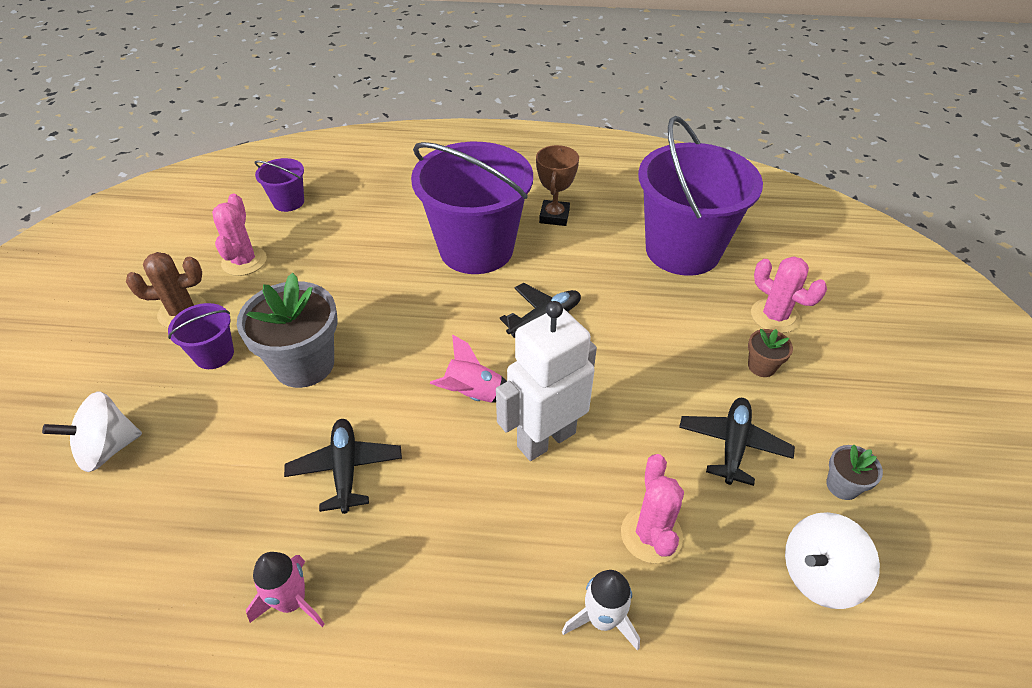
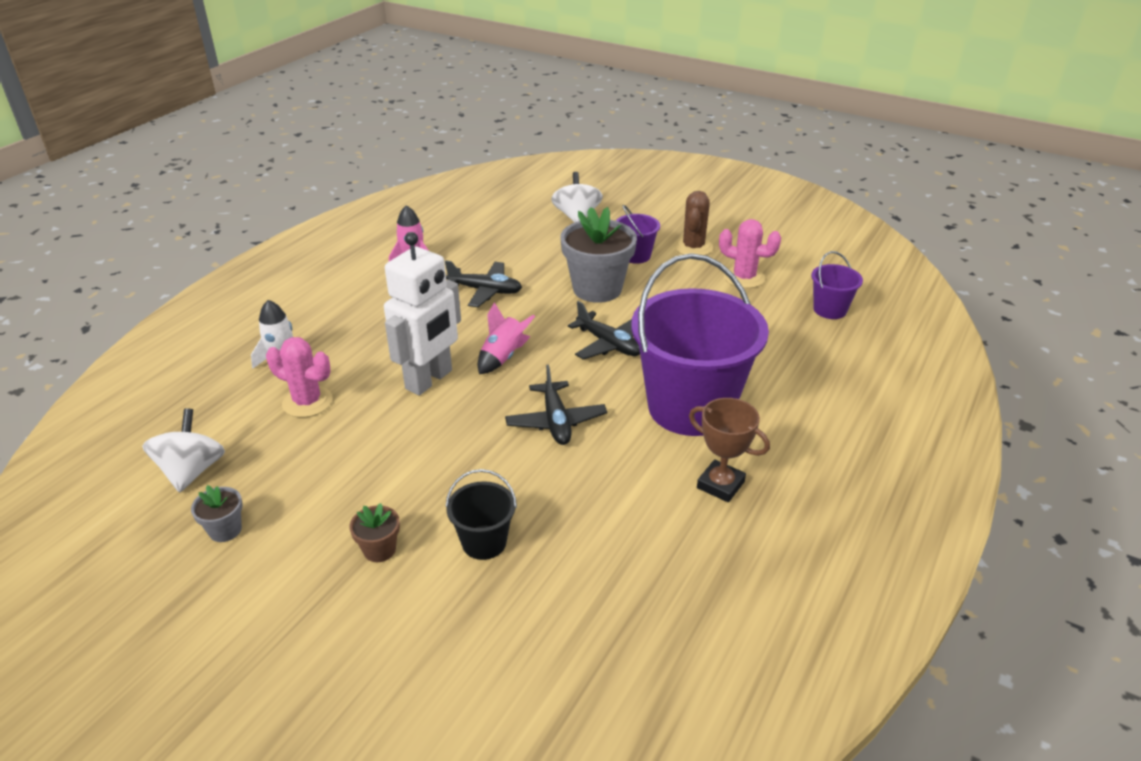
camera: 115 degrees right, 10 degrees down
white robot [496,301,597,461] -> white robot turned 45 degrees clockwise [384,232,461,395]
purple bucket [638,116,763,276] -> none
black plane [679,398,795,486] -> black plane moved to [568,301,640,360]
pink cactus [751,256,827,333] -> none
none -> black bucket [446,469,517,560]

